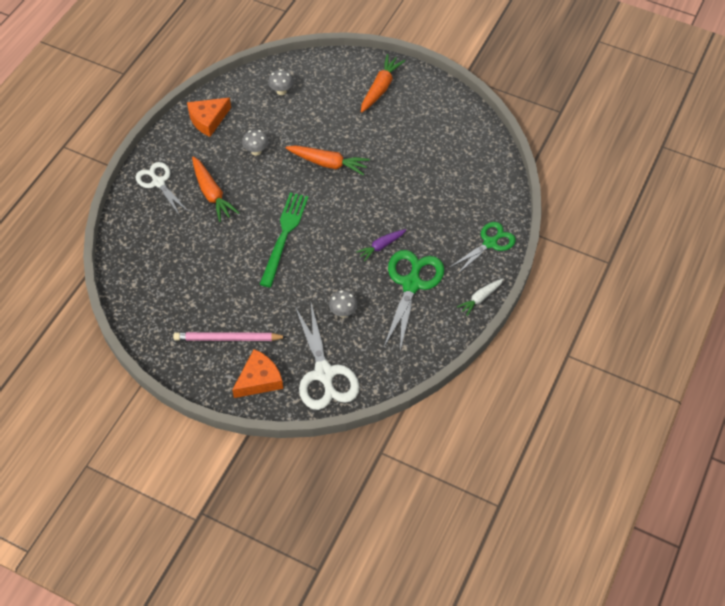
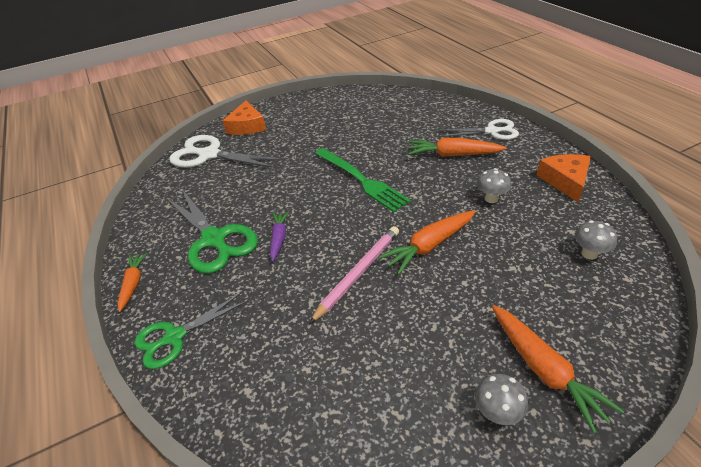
camera: 130 degrees right, 15 degrees down
pink pencil [173,332,287,341] -> pink pencil moved to [309,226,399,324]
grey mushroom [329,290,357,318] -> grey mushroom moved to [475,374,528,425]
green scissors [449,222,516,273] -> green scissors turned 60 degrees clockwise [134,293,248,369]
white carrot [457,279,504,316] -> orange carrot [118,253,147,312]

